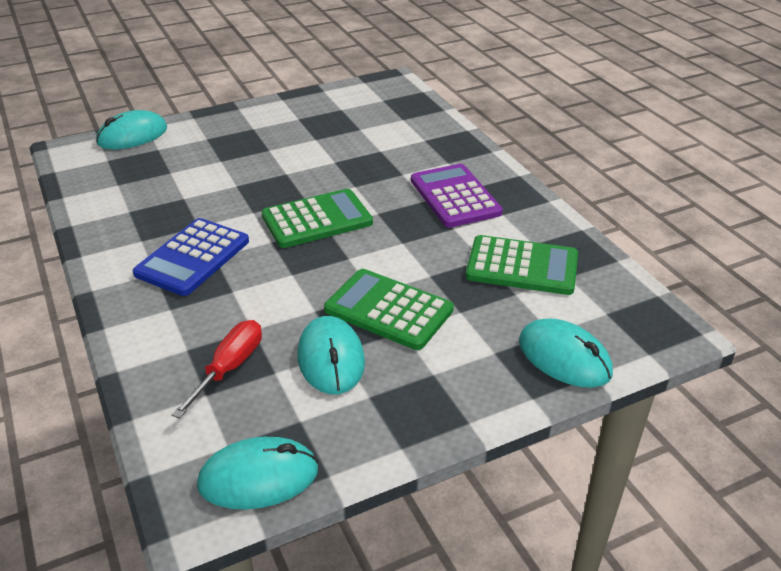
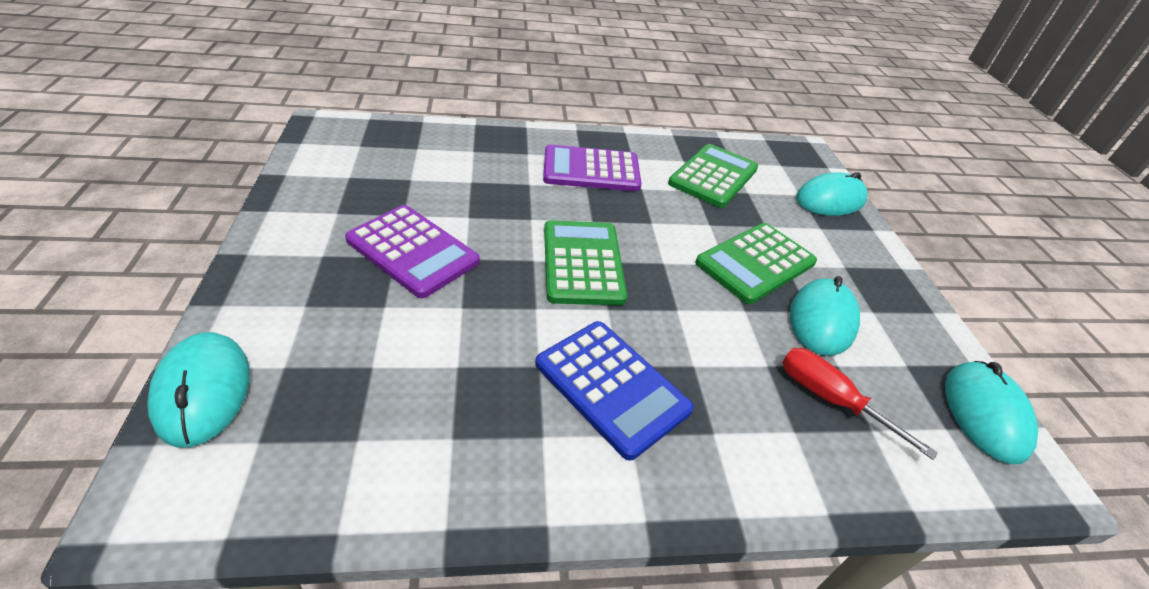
camera: 75 degrees left, 5 degrees up
turquoise mouse [297,316,365,394] -> turquoise mouse turned 75 degrees counterclockwise [790,276,860,356]
none -> purple calculator [345,205,480,298]

